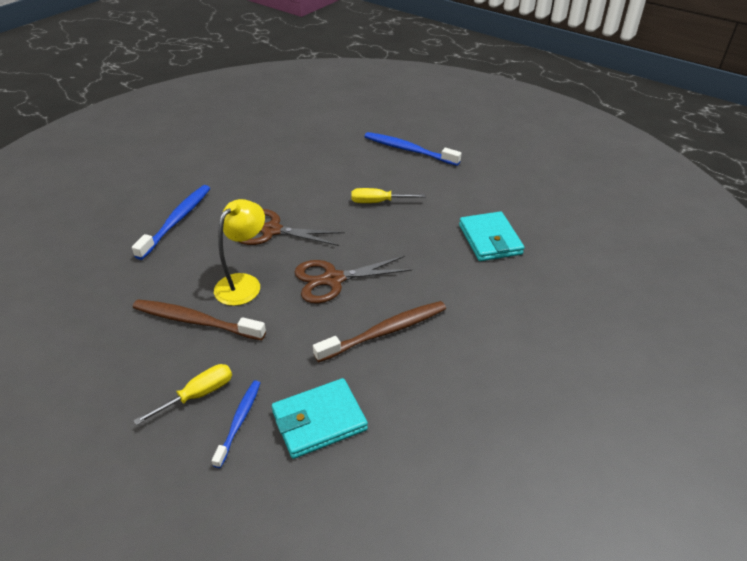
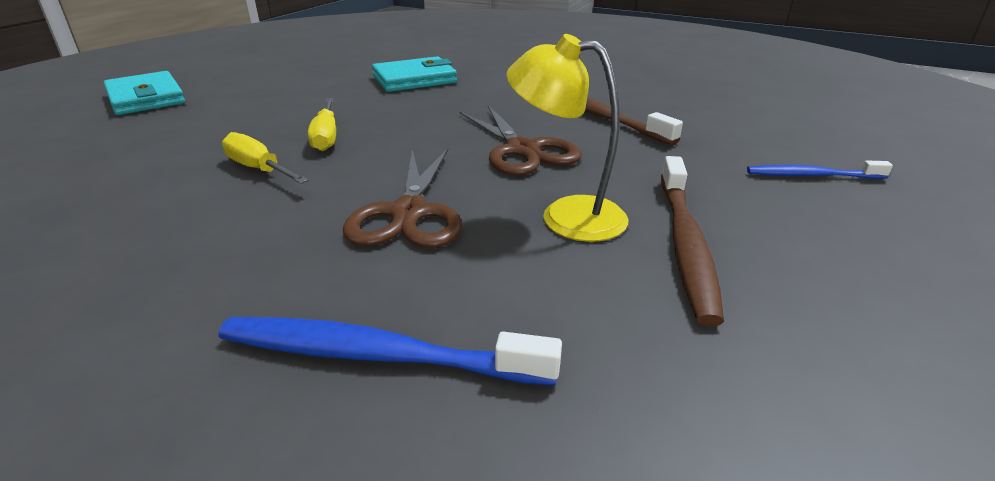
camera: 100 degrees left, 10 degrees down
yellow screwdriver [134,364,232,425] -> yellow screwdriver moved to [222,132,309,184]
turquoise wallet [272,378,368,459] -> turquoise wallet moved to [103,71,185,115]
blue toothbrush [364,132,461,166] -> none

